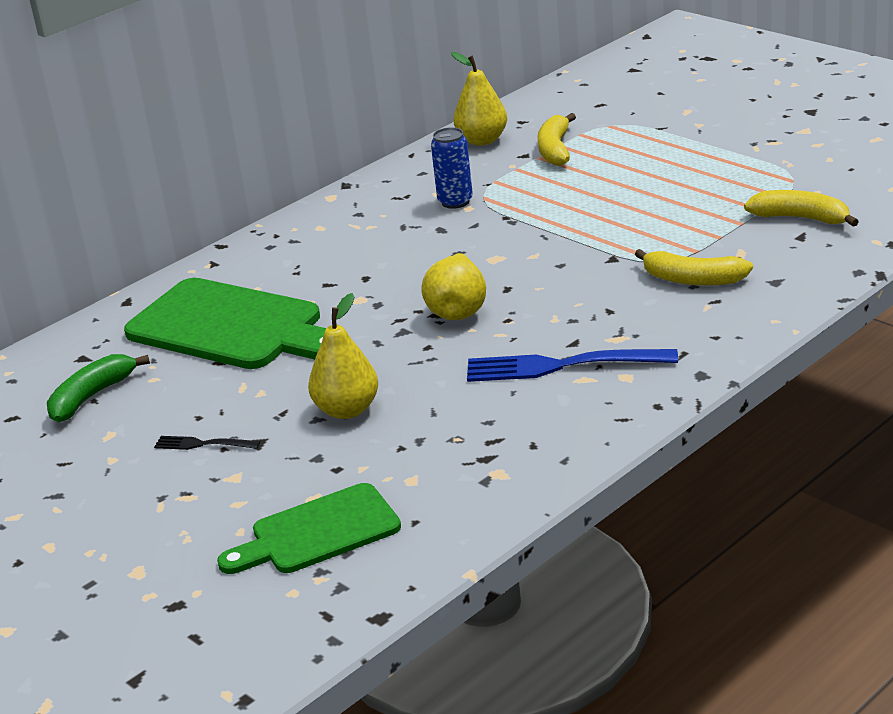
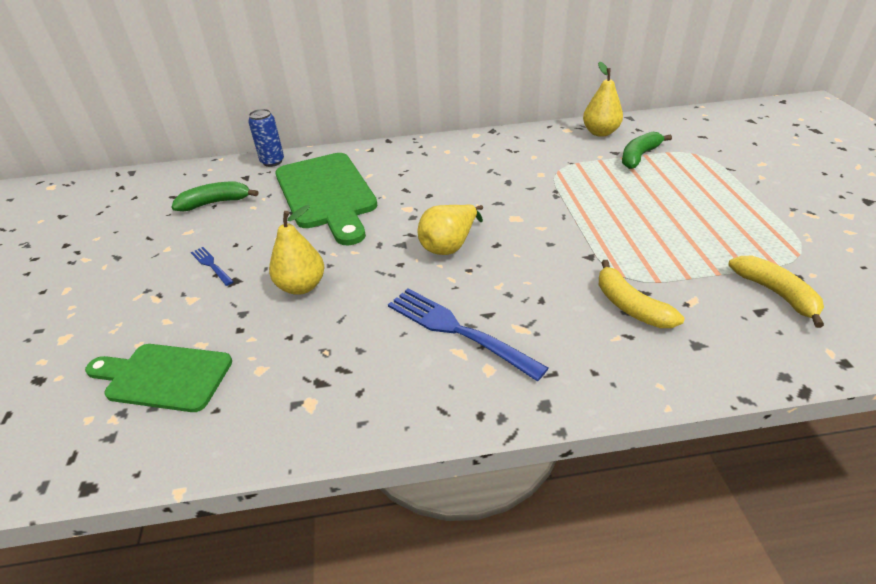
camera: 35 degrees right, 10 degrees up
black fork [154,436,260,450] -> blue fork [191,247,234,286]
blue can [431,127,473,209] -> blue can moved to [248,109,284,167]
yellow banana [537,113,576,166] -> green banana [622,132,672,169]

